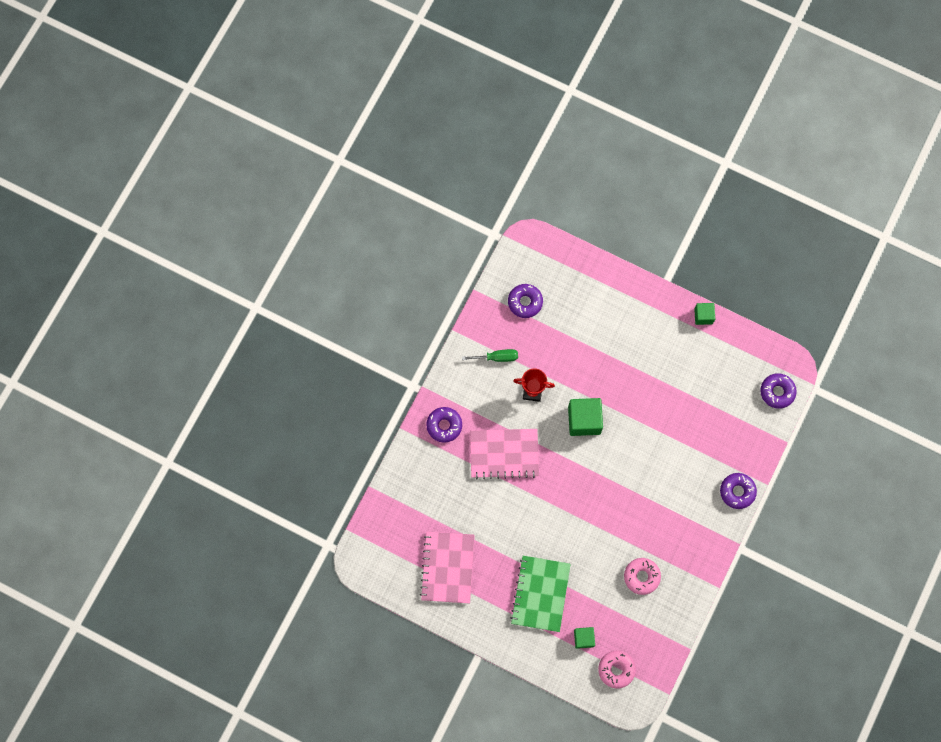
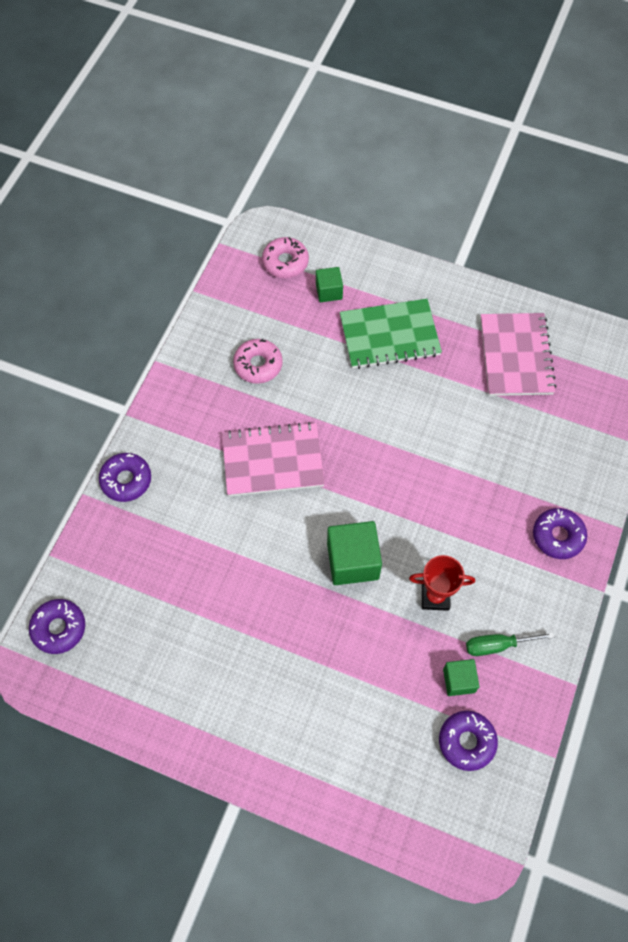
camera: 175 degrees right, 10 degrees down
pink notebook [470,429,539,479] -> pink notebook moved to [222,422,325,496]
green notebook [510,556,571,632] -> green notebook turned 75 degrees clockwise [340,299,442,369]
green cube [694,303,715,325] -> green cube moved to [443,659,480,696]

